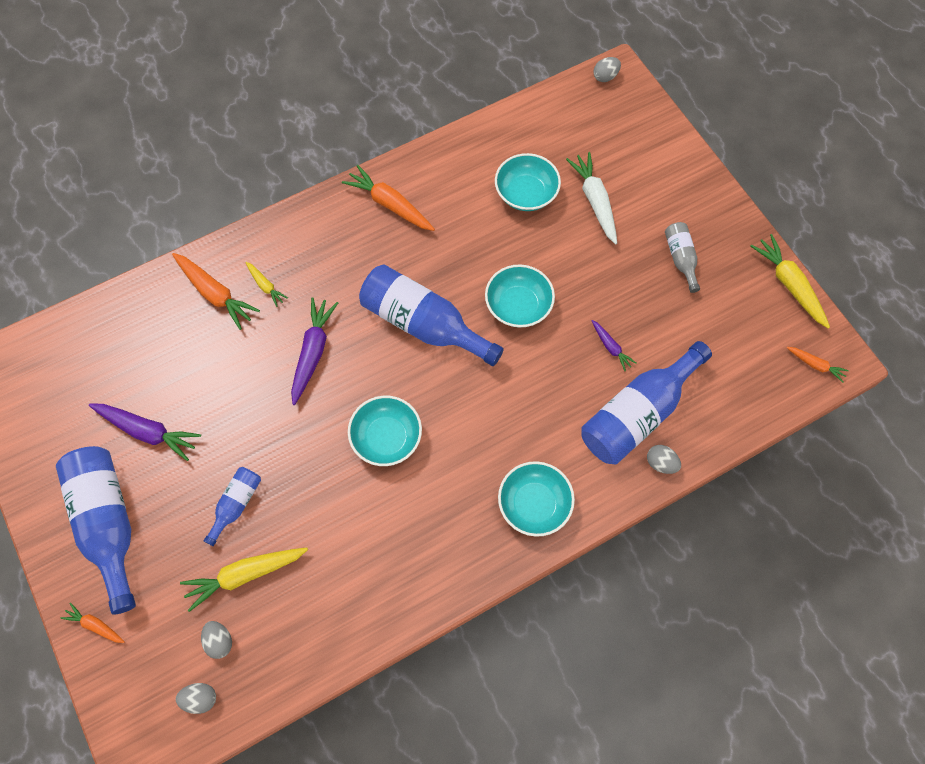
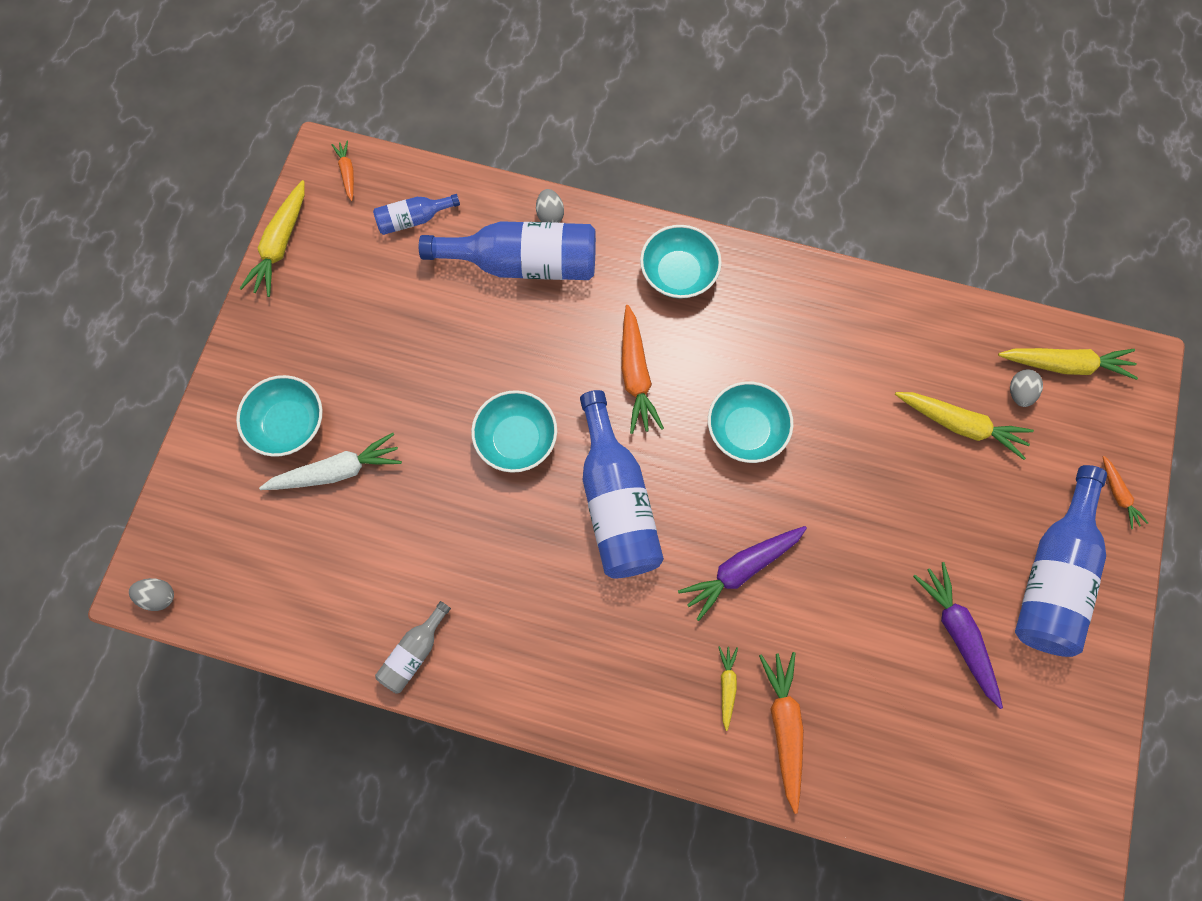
camera: 135 degrees left, 5 degrees up
grey egg [176,683,216,714] -> yellow carrot [998,348,1138,380]
blue bottle [204,467,261,546] -> blue bottle moved to [373,194,460,235]
orange carrot [342,165,435,231] -> orange carrot moved to [622,305,664,434]
turquoise bowl [495,153,561,211] -> turquoise bowl moved to [236,375,323,457]
white carrot [566,152,617,245] -> white carrot turned 135 degrees counterclockwise [259,433,402,490]
purple carrot [592,320,636,371] -> none
grey bottle [665,222,700,293] -> grey bottle moved to [375,601,451,694]

